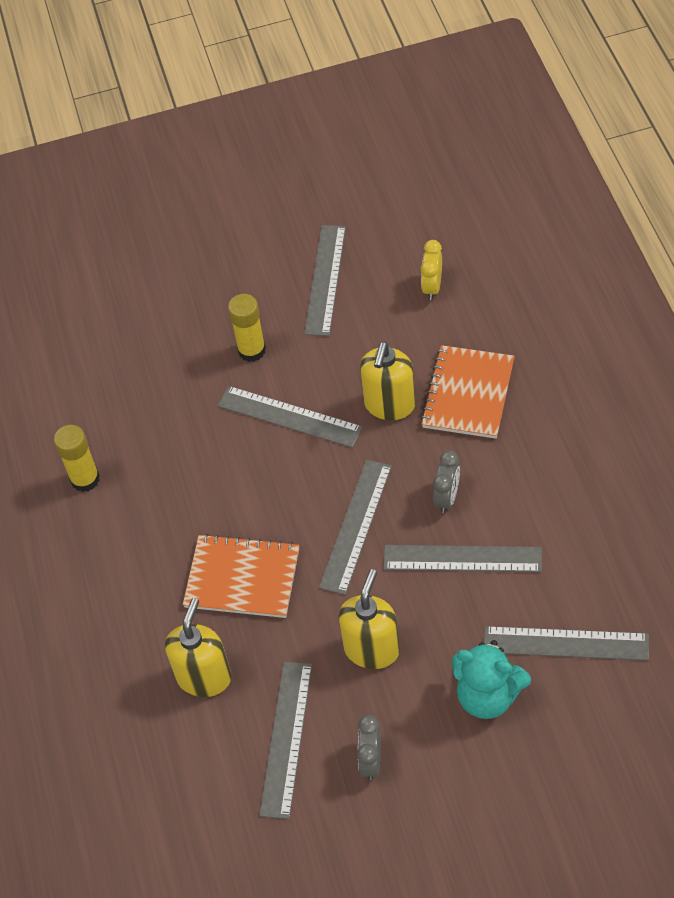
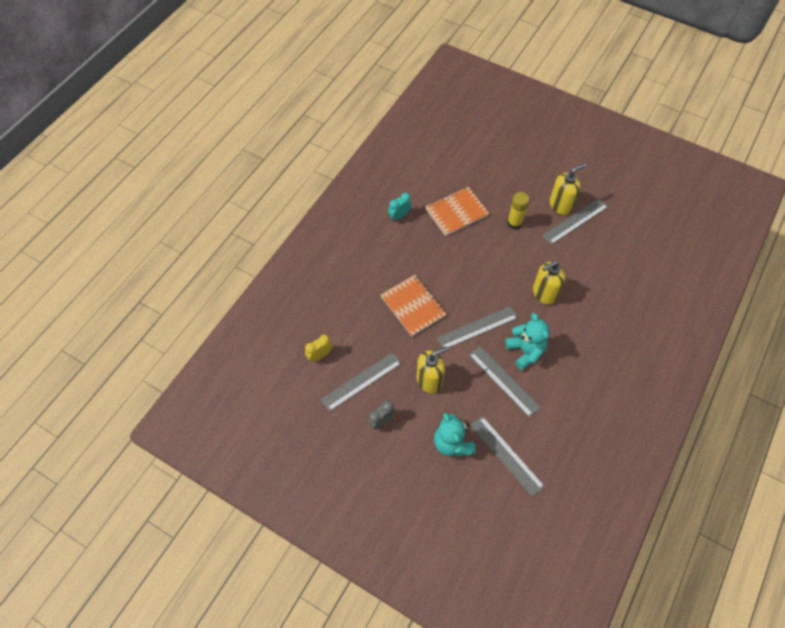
camera: 40 degrees right, 5 degrees up
yellow glue stick [54,425,100,492] -> turquoise clock [388,193,411,221]
yellow soap dispenser [165,598,231,697] -> yellow soap dispenser moved to [550,164,586,215]
grey ruler [218,386,362,448] -> none
yellow clock [421,240,442,300] -> yellow clock moved to [305,335,332,362]
orange notebook [421,345,515,439] -> orange notebook moved to [425,187,489,236]
grey clock [433,451,460,513] -> turquoise teddy bear [505,313,550,370]

